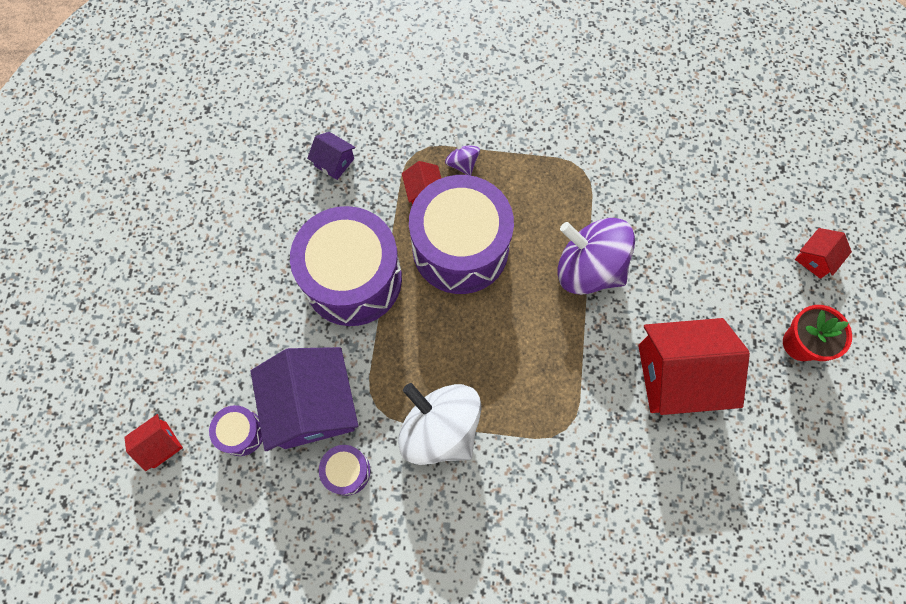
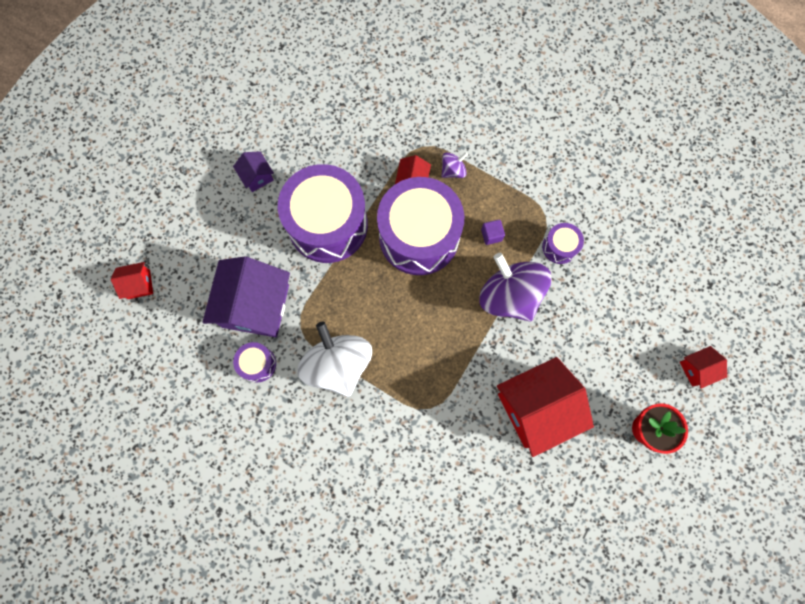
camera: 25 degrees right, 5 degrees up
purple drum [209,405,263,456] -> purple drum moved to [542,223,584,264]
purple house [307,132,356,180] -> purple house moved to [233,152,274,192]
purple spinning top [445,136,480,176] -> purple spinning top turned 60 degrees clockwise [441,152,468,178]
red house [638,318,750,415] -> red house turned 45 degrees counterclockwise [497,357,594,457]
none -> purple cube [481,220,505,245]

